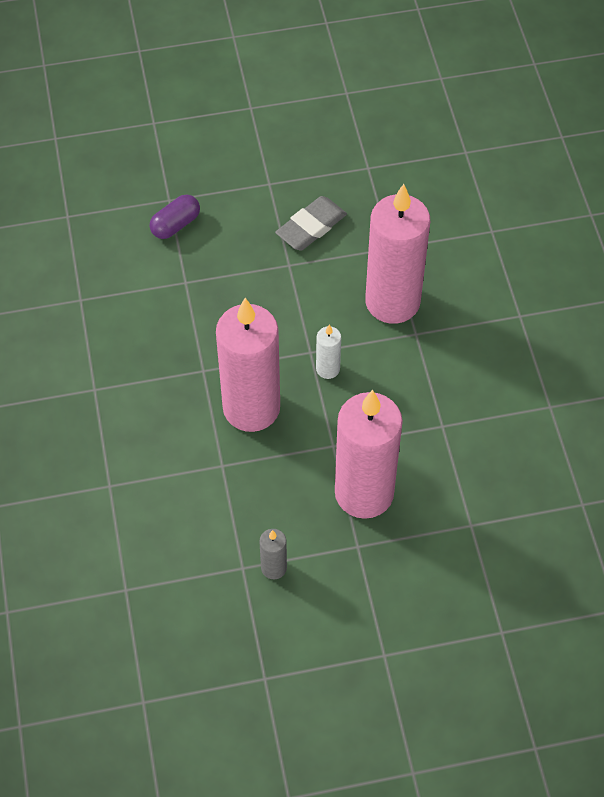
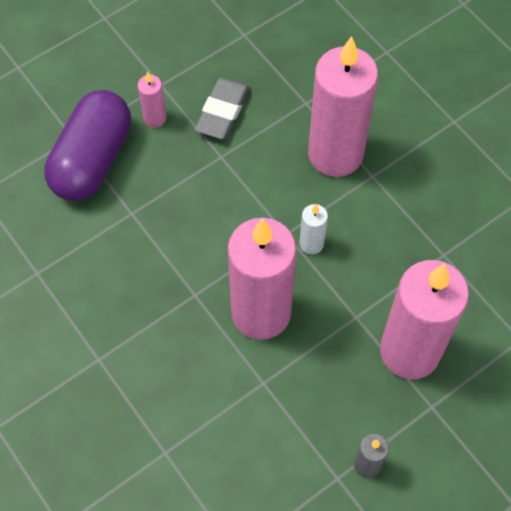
camera: 25 degrees left, 5 degrees up
purple capsule [150,194,200,239] -> purple capsule [44,90,131,201], size x2.01
none -> pink candle [138,72,167,128]

